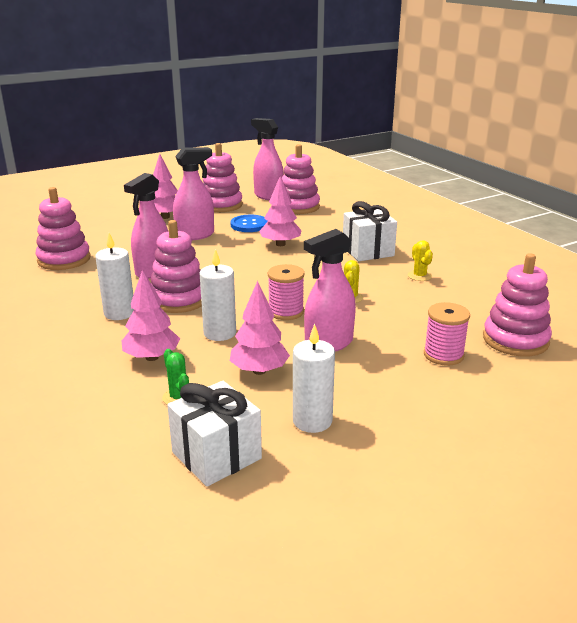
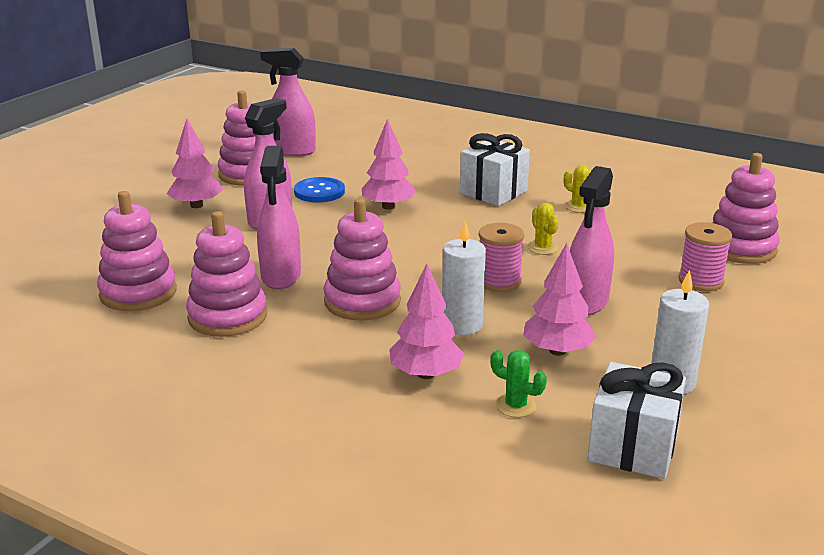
camera: 30 degrees left, 0 degrees up
white candle [95,233,134,320] -> none
pink stacking toy [282,144,320,214] -> pink stacking toy moved to [186,211,267,337]

